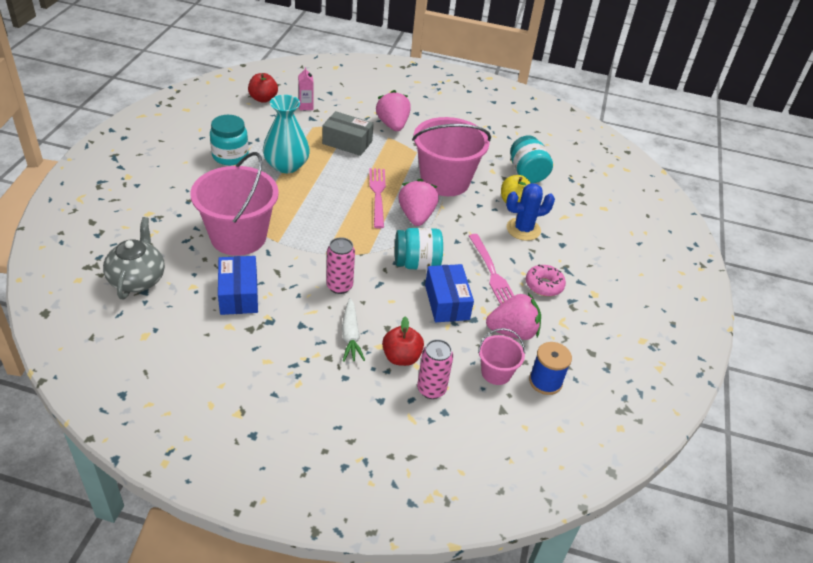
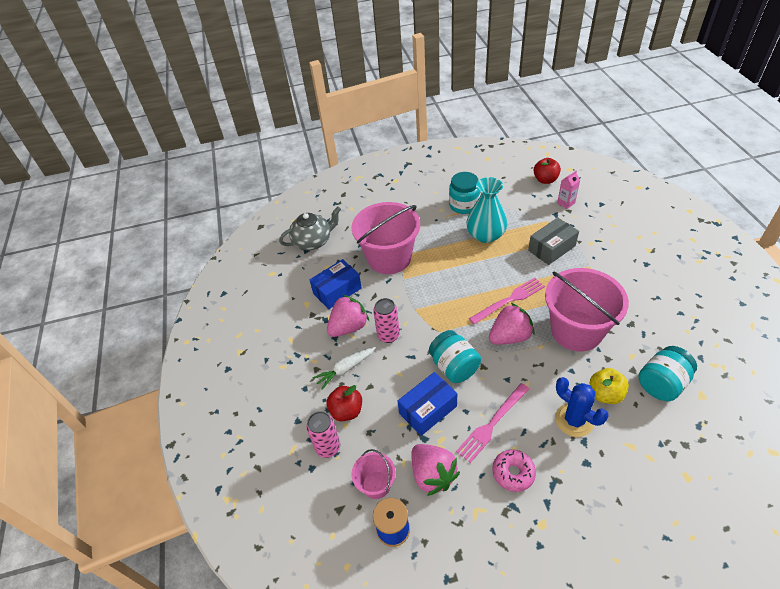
camera: 70 degrees right, 5 degrees up
grey box [322,111,374,156] -> grey box turned 60 degrees clockwise [528,218,579,265]
pink strawberry [376,90,411,131] -> pink strawberry moved to [327,295,369,337]

